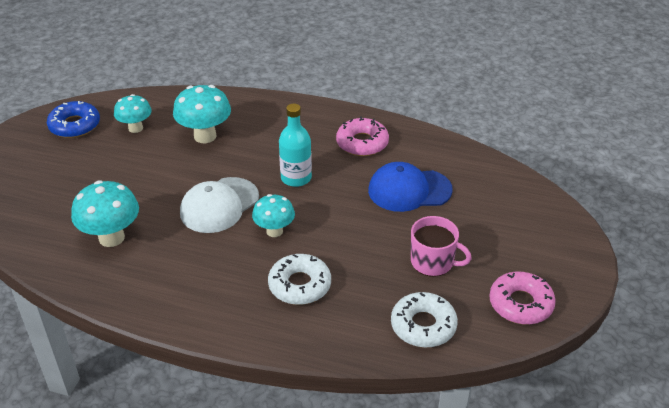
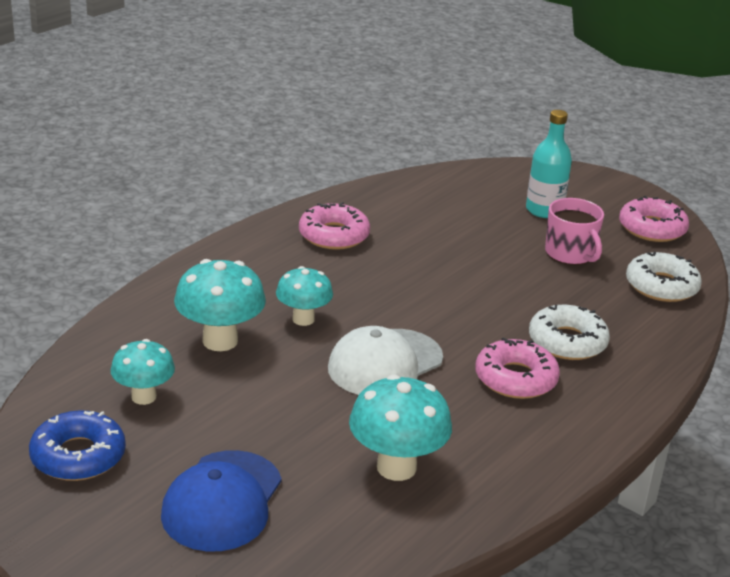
camera: 70 degrees left, 10 degrees down
white cap [180,177,259,233] -> white cap turned 75 degrees clockwise [328,326,443,395]
turquoise mushroom [252,194,295,237] -> turquoise mushroom moved to [276,266,333,326]
turquoise bottle [279,104,312,187] -> turquoise bottle moved to [526,110,572,218]
blue cap [368,162,453,212] -> blue cap moved to [161,450,282,551]
pink mug [411,216,472,277] -> pink mug turned 105 degrees clockwise [545,198,604,265]
none -> pink donut [475,338,560,399]

